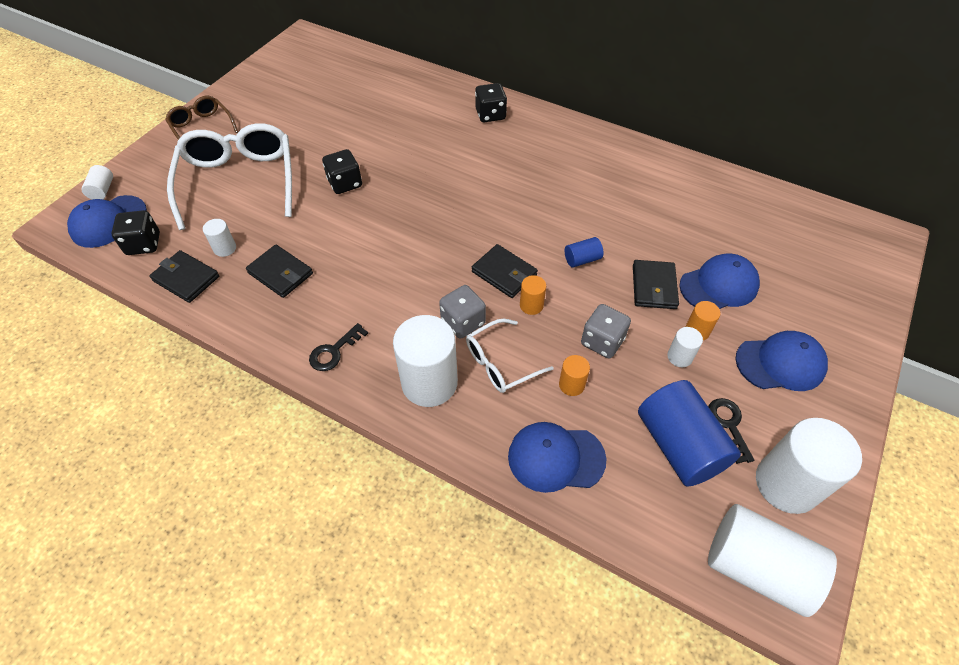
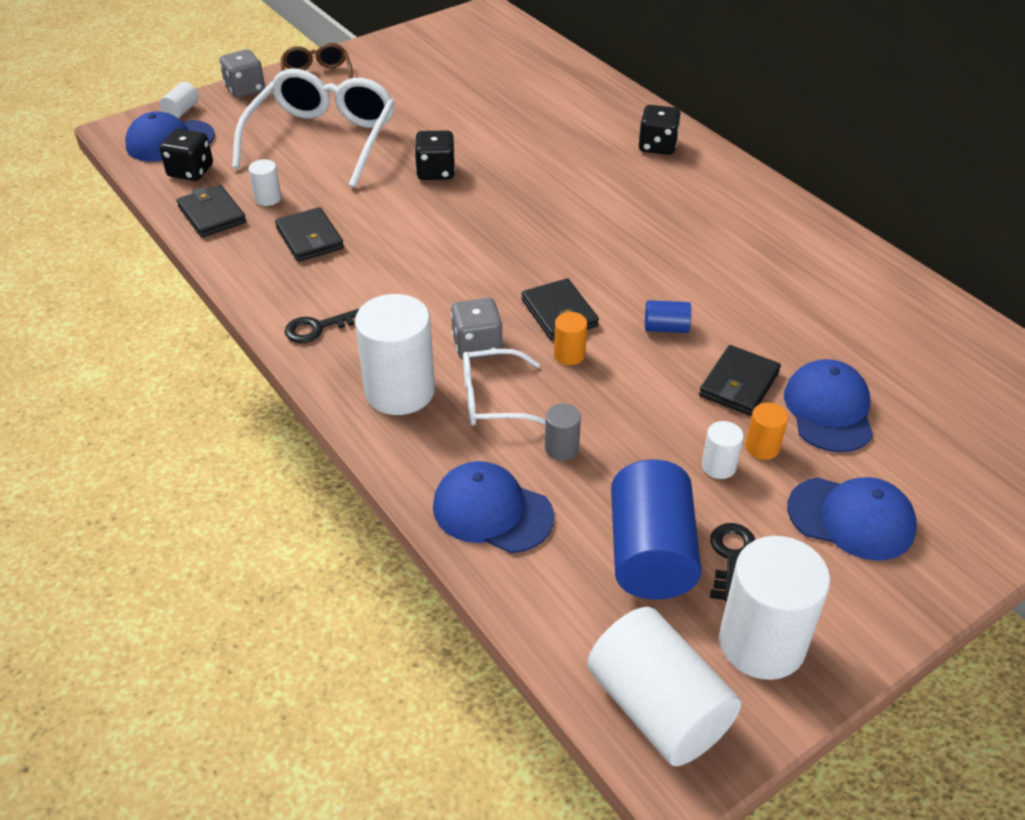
camera: 25 degrees right, 10 degrees down
orange cylinder [559,355,590,396] -> grey cylinder [545,403,581,461]
grey dice [581,304,631,359] -> grey dice moved to [219,49,265,98]
blue cap [679,254,760,309] -> blue cap turned 90 degrees counterclockwise [784,359,873,453]

